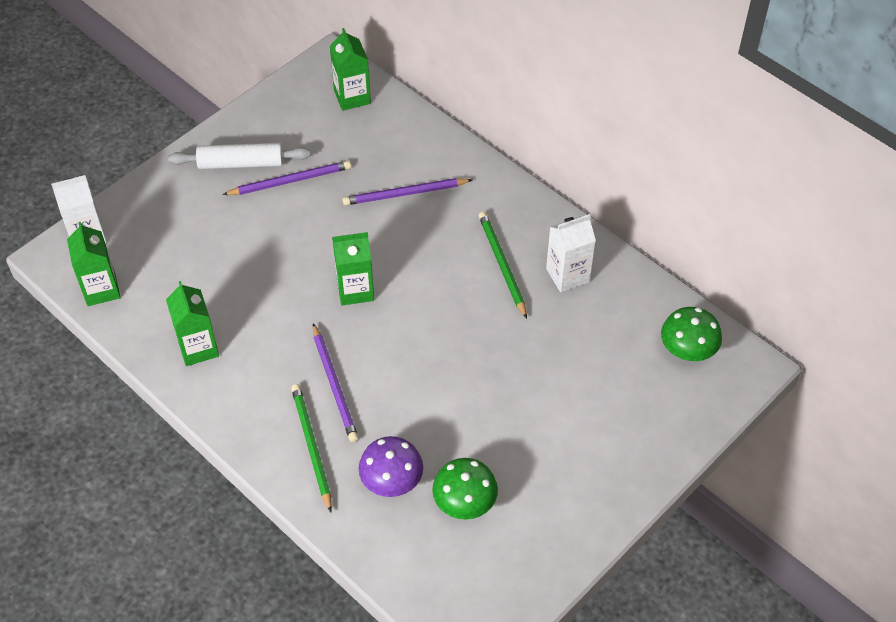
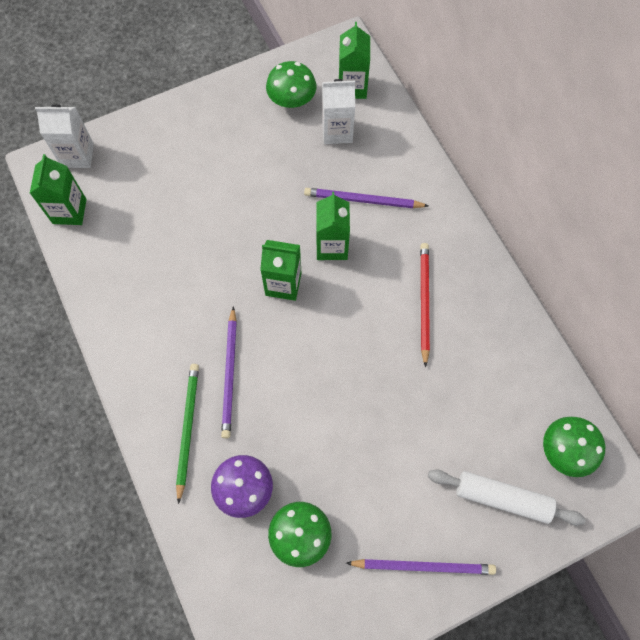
camera: 20 degrees right, 15 degrees up
green carton [166,281,219,366] -> green carton moved to [316,192,350,260]
white rolling pin [168,143,311,169] -> white rolling pin moved to [428,469,586,525]
purple pencil [222,161,351,195] -> purple pencil moved to [346,559,496,575]
green pencil [479,212,527,319] -> red pencil [420,243,430,368]
white carton [546,214,596,292] -> white carton moved to [322,79,355,144]
none -> green mushroom [266,61,316,108]

